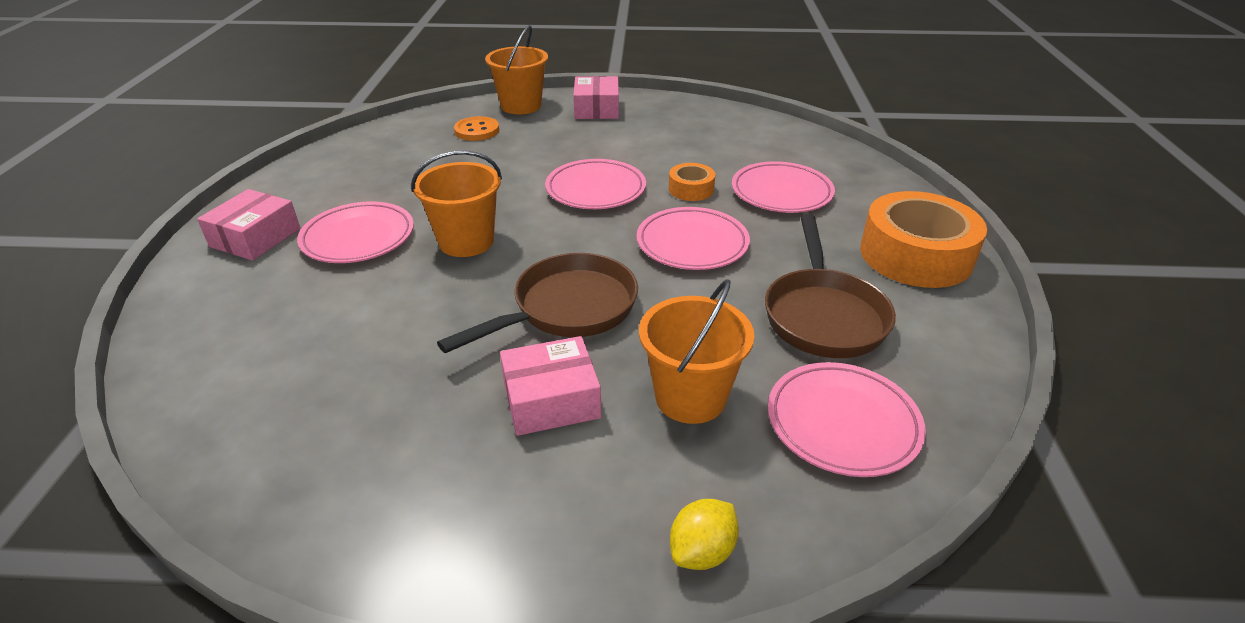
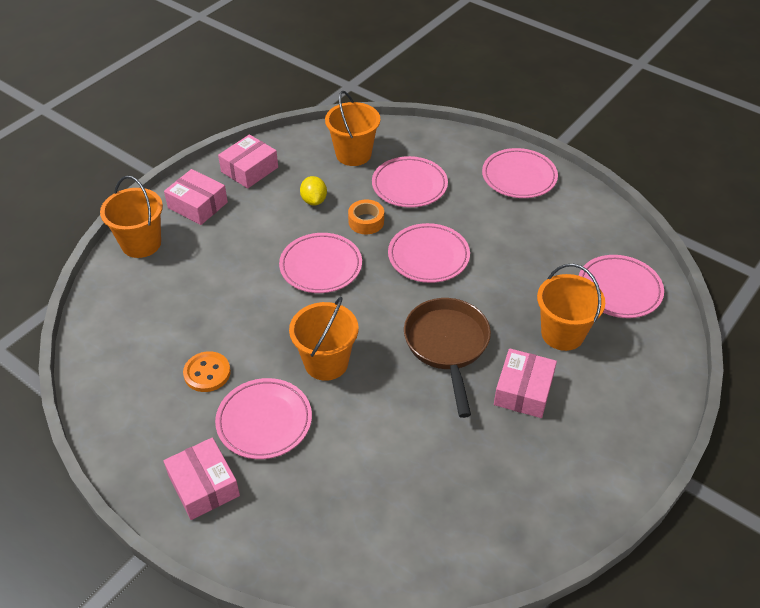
camera: 55 degrees left, 10 degrees up
orange button [454,116,499,141] -> orange button moved to [183,351,231,392]
yellow lemon [670,499,739,570] -> yellow lemon moved to [300,176,327,206]
brown pan [765,214,896,358] -> none
orange tape [860,191,987,288] -> pink plate [482,148,558,198]
none -> pink box [218,134,278,188]
none -> orange bucket [325,91,380,166]

